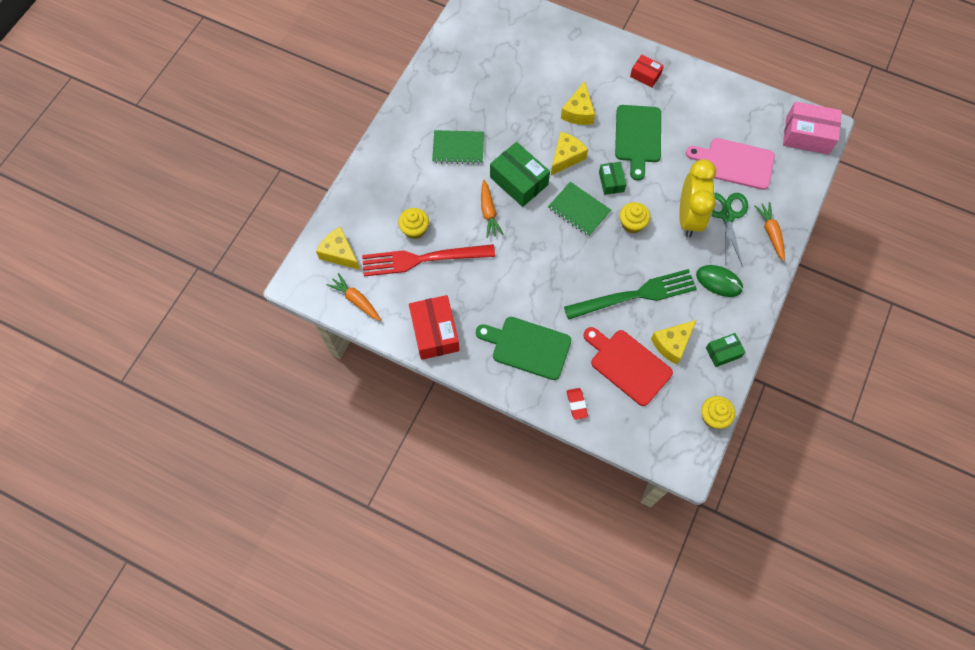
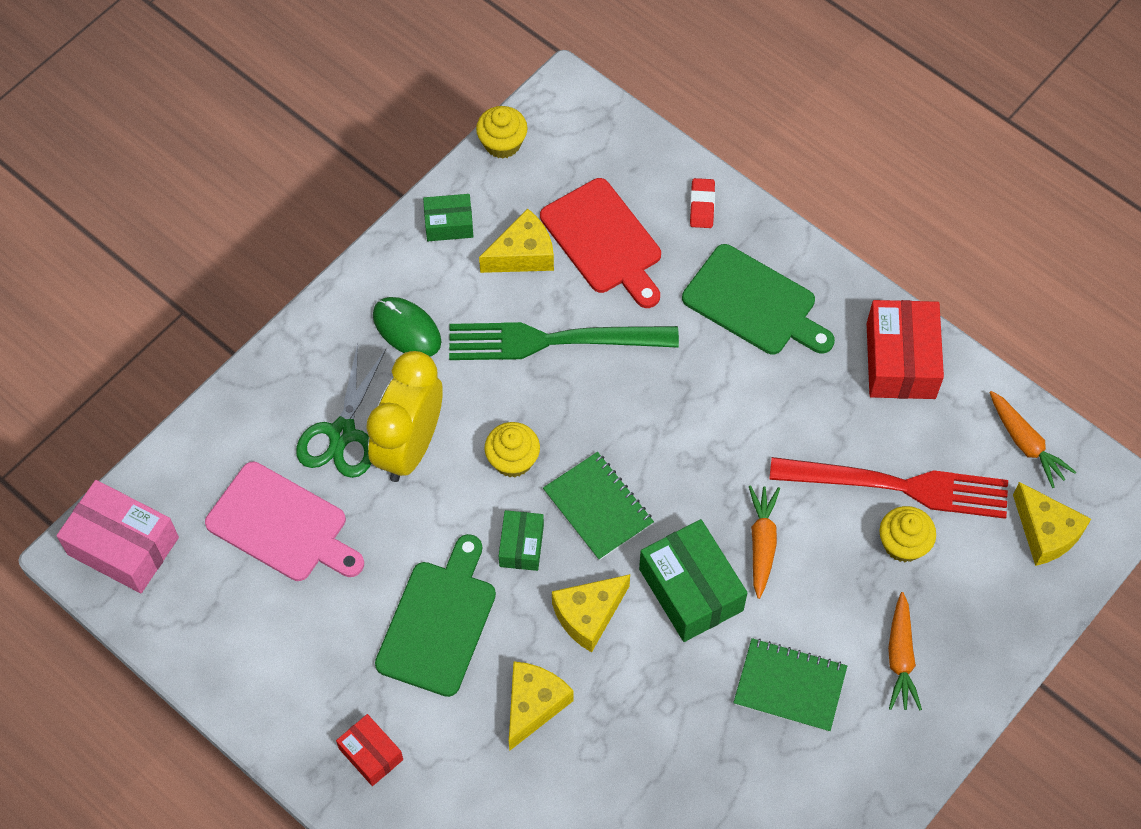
camera: 165 degrees left, 5 degrees down
orange carrot [754,202,785,261] -> orange carrot moved to [888,592,922,710]

